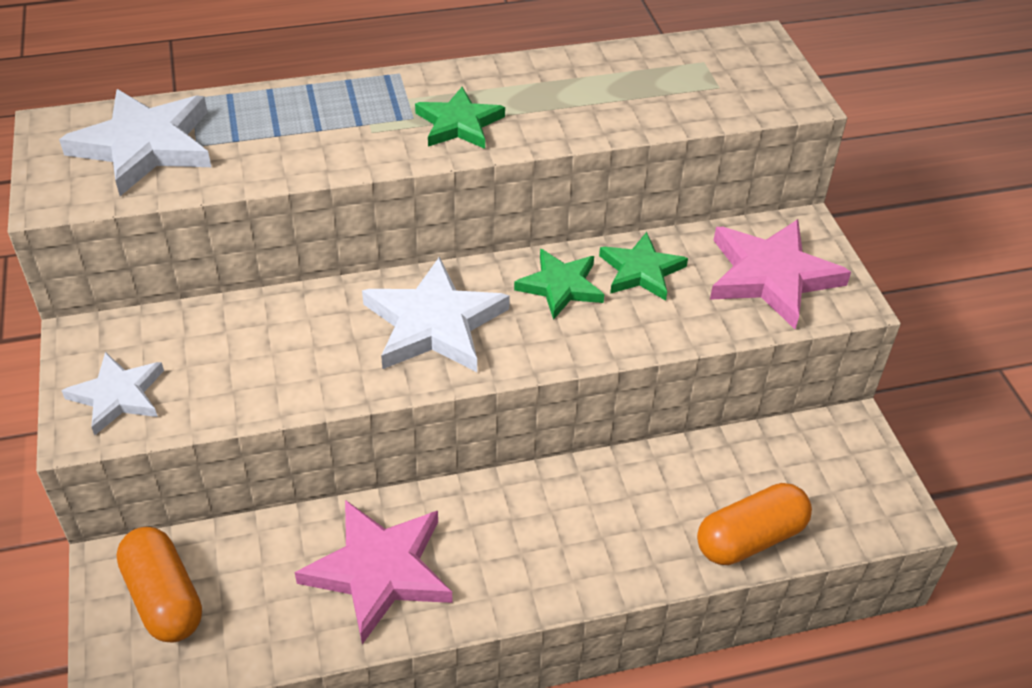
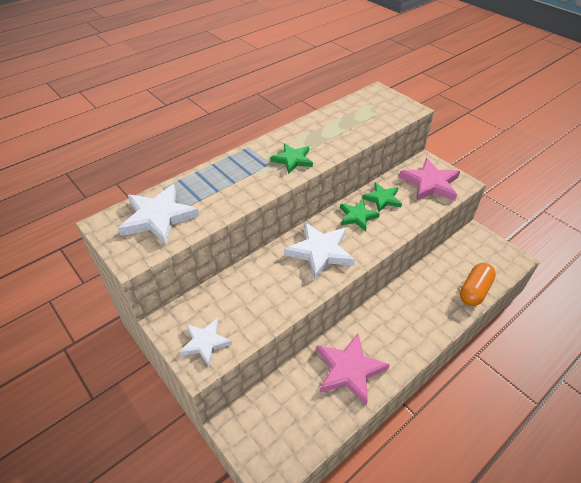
camera: 25 degrees left, 0 degrees up
orange capsule [116,527,202,643] -> none

